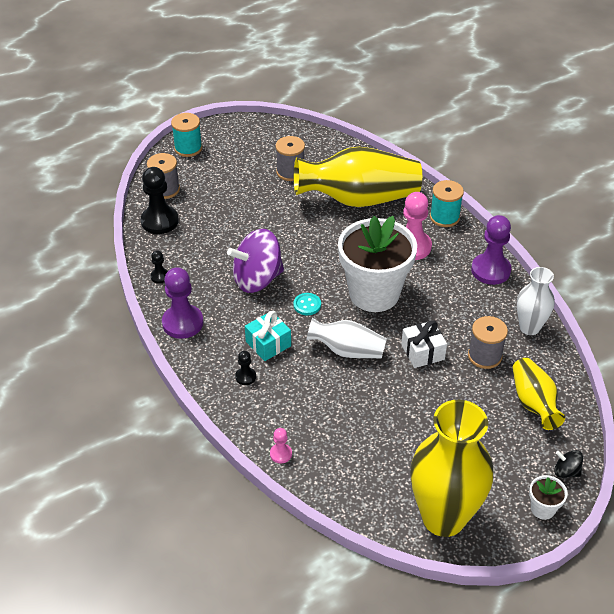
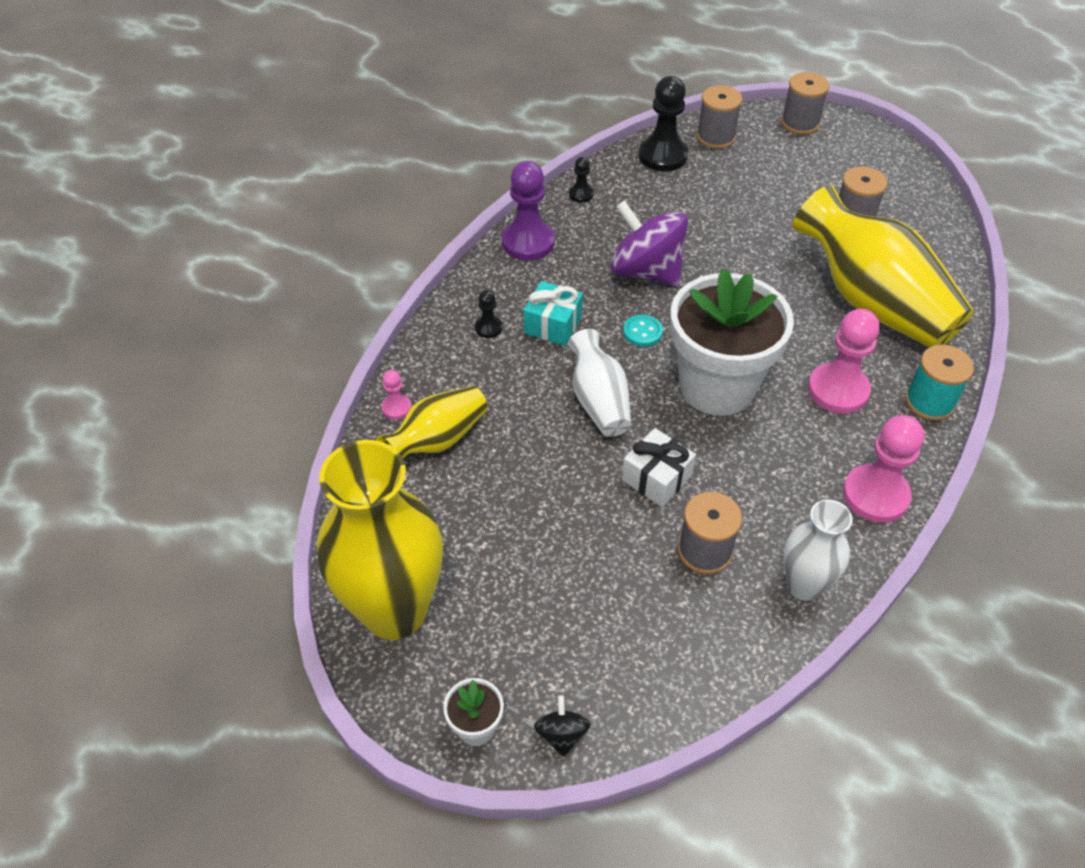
camera: 60 degrees right, 5 degrees up
turquoise spool [171,113,202,157] -> grey spool [781,72,829,135]
purple pawn [471,215,511,285] -> pink pawn [843,415,924,523]
yellow vase [512,358,565,430] -> yellow vase moved to [377,386,488,458]

